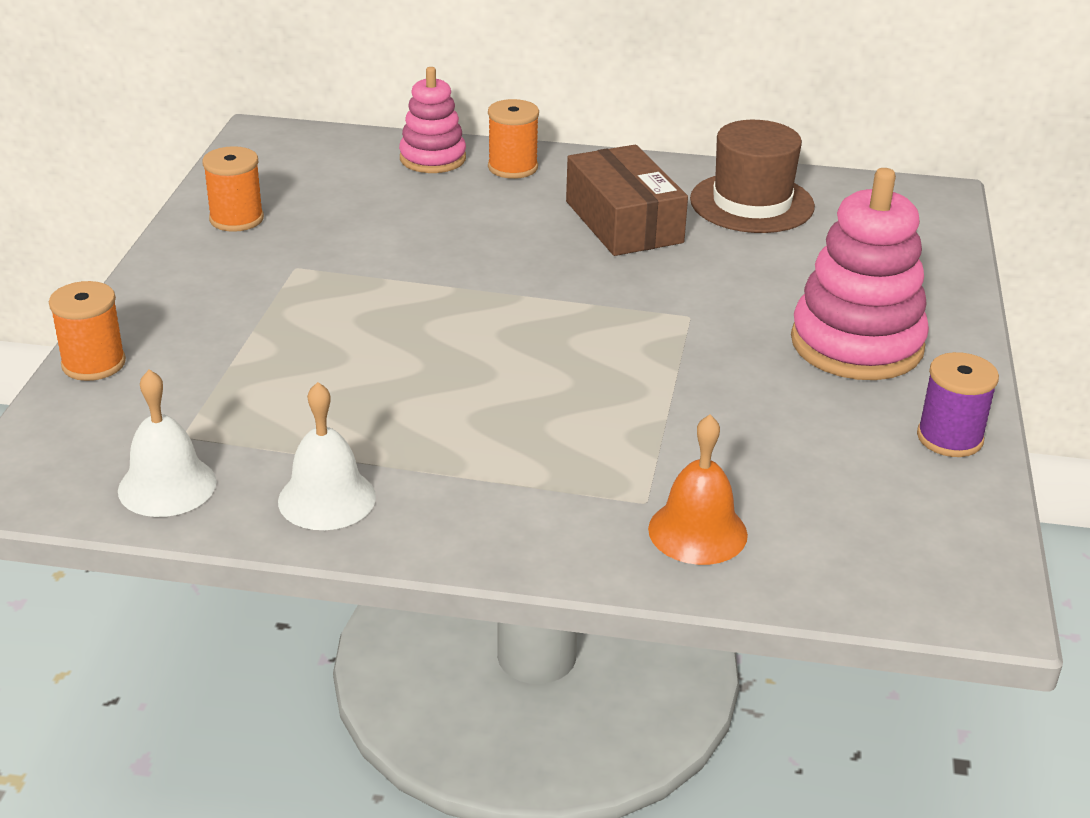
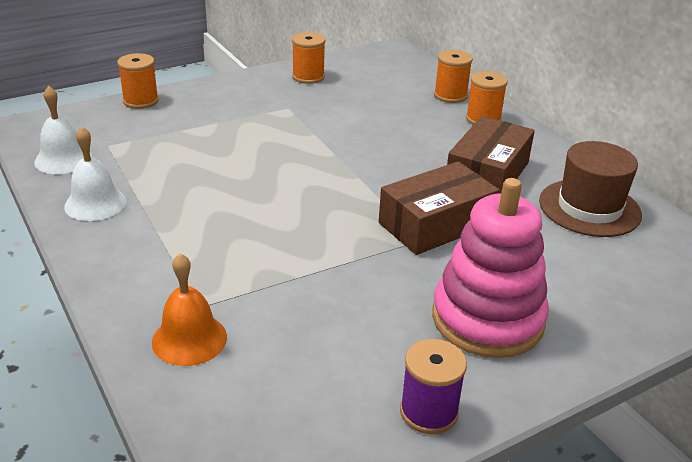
camera: 50 degrees right, 0 degrees up
pink stacking toy [399,67,466,173] -> orange spool [434,50,473,103]
none -> brown box [379,161,499,255]

